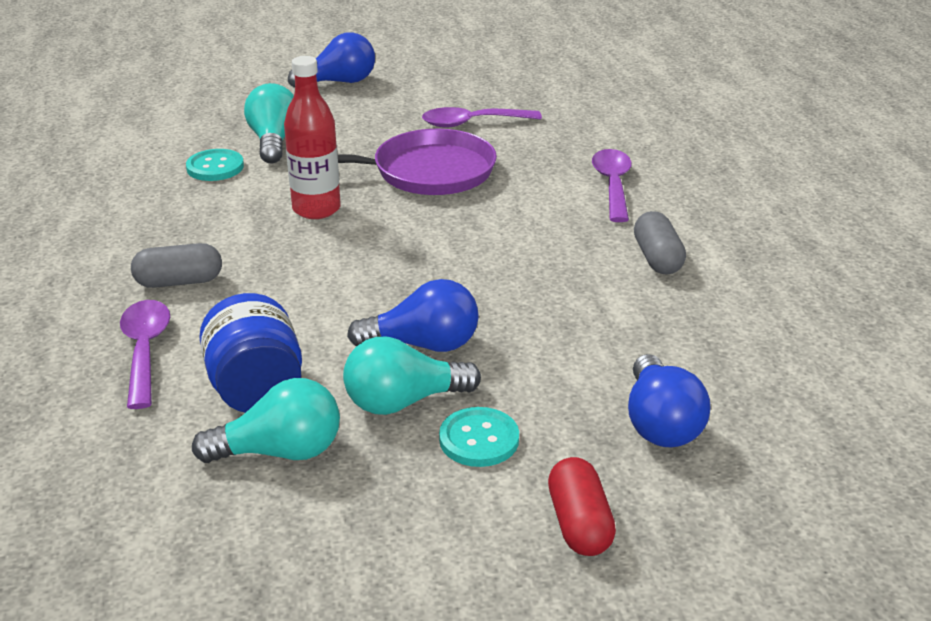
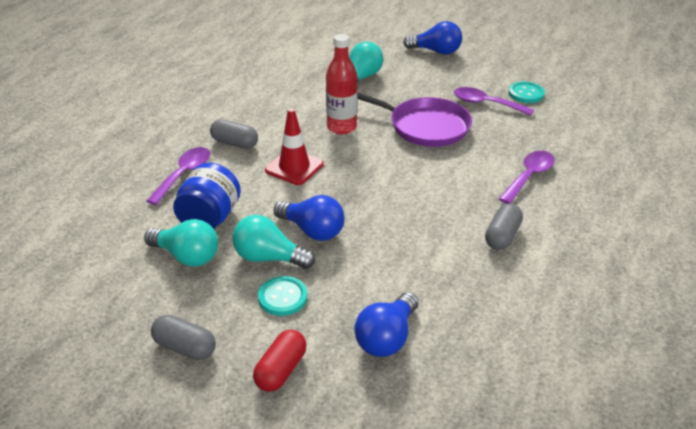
camera: 35 degrees right, 5 degrees up
turquoise button [186,149,244,181] -> turquoise button moved to [509,81,545,103]
none -> grey capsule [151,315,216,360]
none -> red traffic cone [265,108,324,185]

